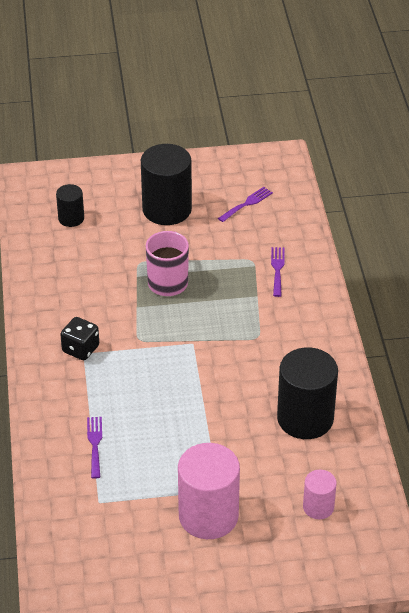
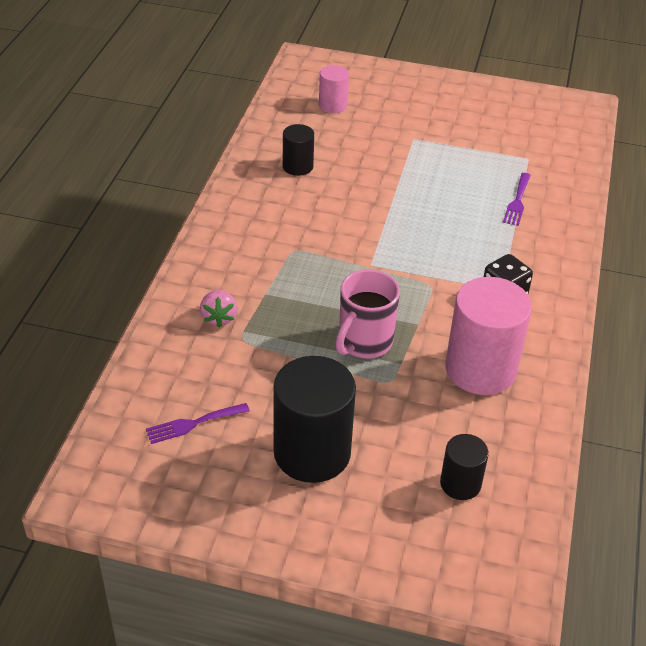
camera: 160 degrees left, 0 degrees up
pink cylinder [178,443,240,539] -> pink cylinder moved to [445,277,532,395]
purple fork [271,247,285,297] -> pink strawberry [200,290,237,328]
black cylinder [277,347,338,439] -> black cylinder [283,124,314,176], size x0.52

